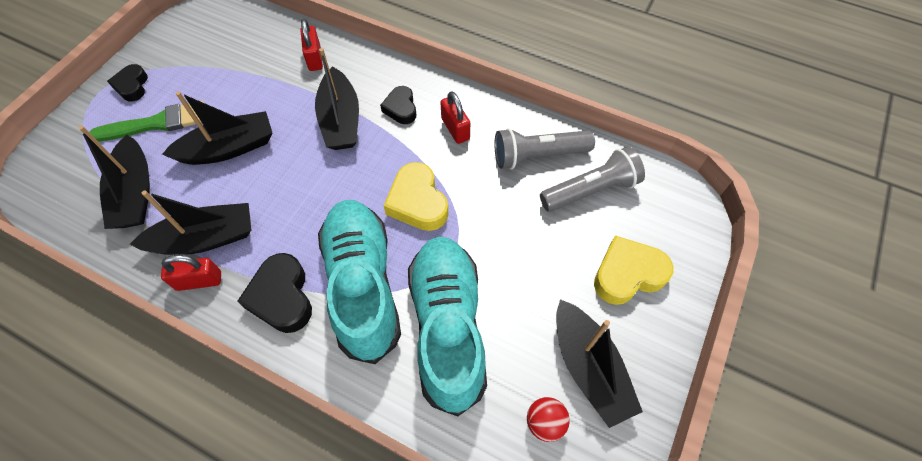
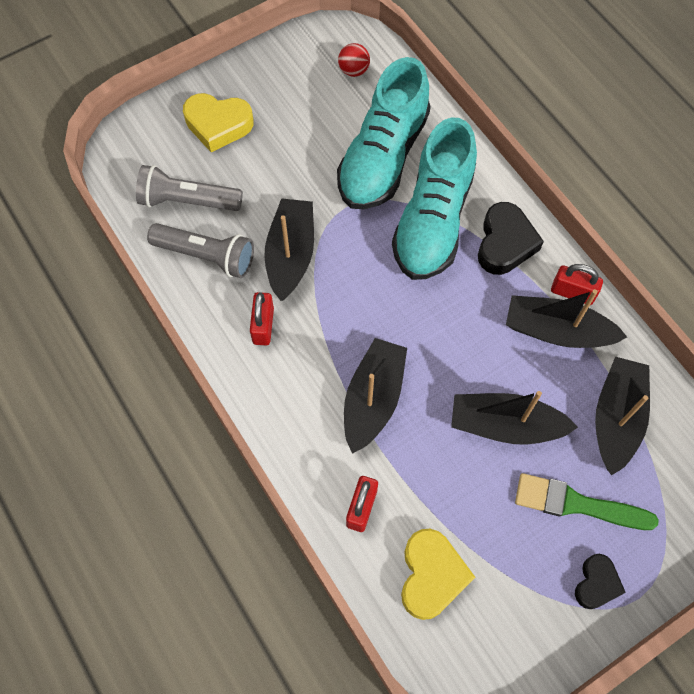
camera: 150 degrees left, 5 degrees up
black heart [380,86,416,124] -> none
yellow heart [384,162,448,231] -> yellow heart moved to [401,529,475,620]
black boat [556,299,643,428] -> black boat moved to [264,198,314,301]

